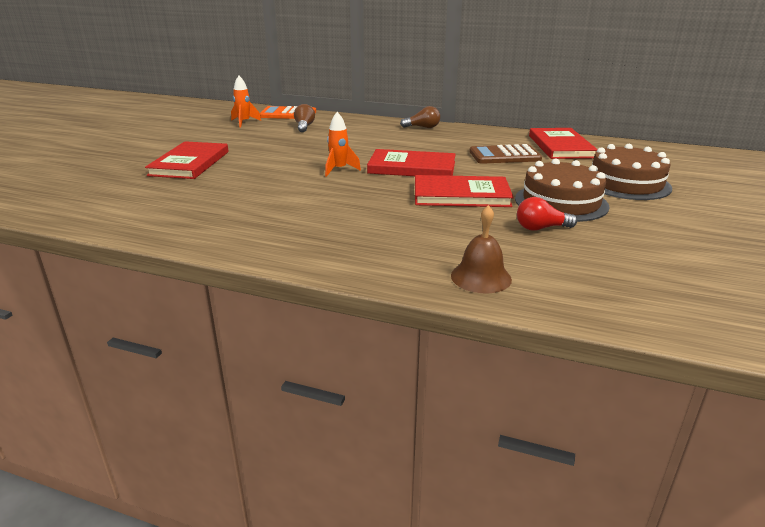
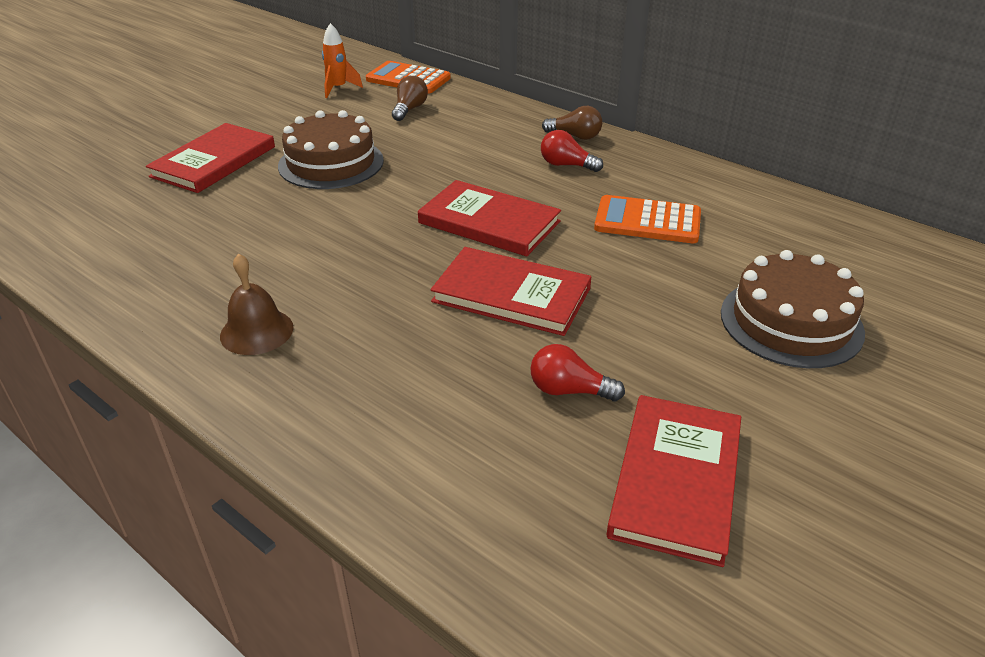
camera: 20 degrees right, 10 degrees up
orange rocket [325,112,361,177] -> none
brown bell [451,205,512,293] -> brown bell moved to [220,254,294,355]
brown calculator [469,144,542,164] -> orange calculator [594,195,701,243]
brown cake [515,159,610,222] -> brown cake moved to [278,110,384,189]
red book [529,128,598,159] -> red book moved to [607,395,741,567]
none -> red light bulb [541,130,603,172]

